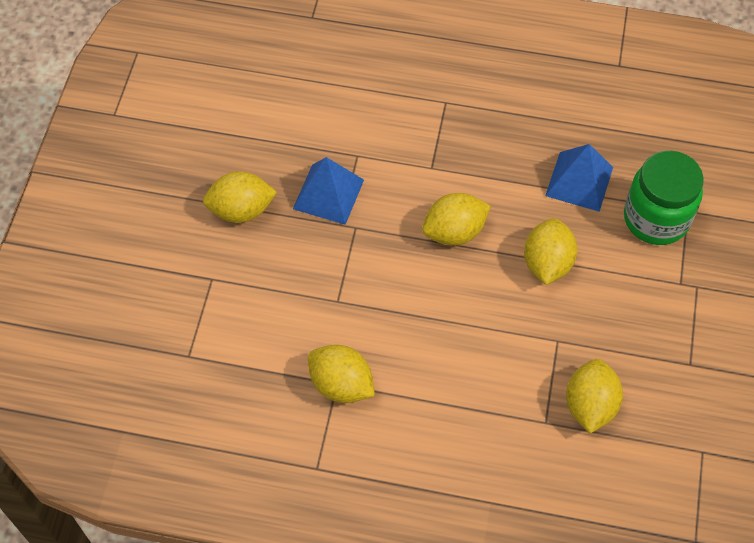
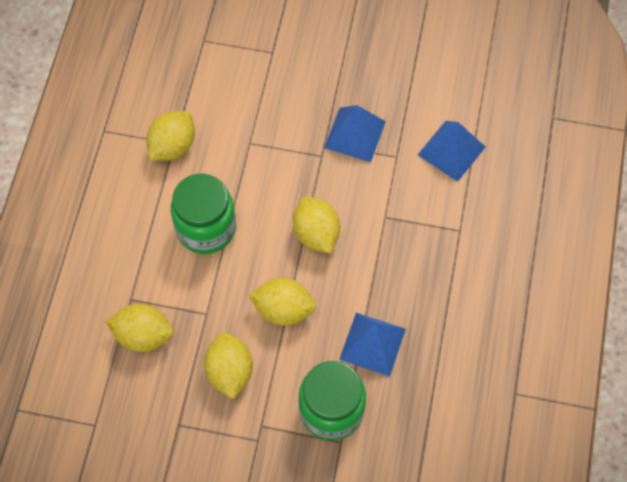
camera: 90 degrees right, 5 degrees up
yellow lemon [203,171,277,223] -> yellow lemon moved to [204,332,253,399]
none -> green jar [171,174,236,254]
none -> blue pyramid [418,121,485,182]

